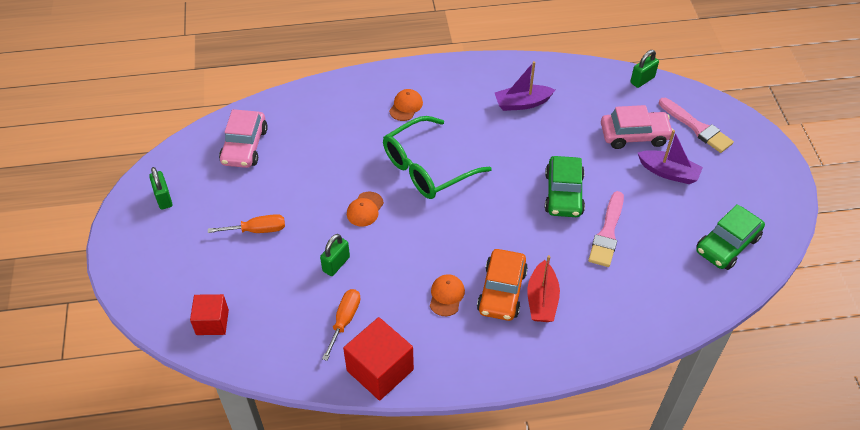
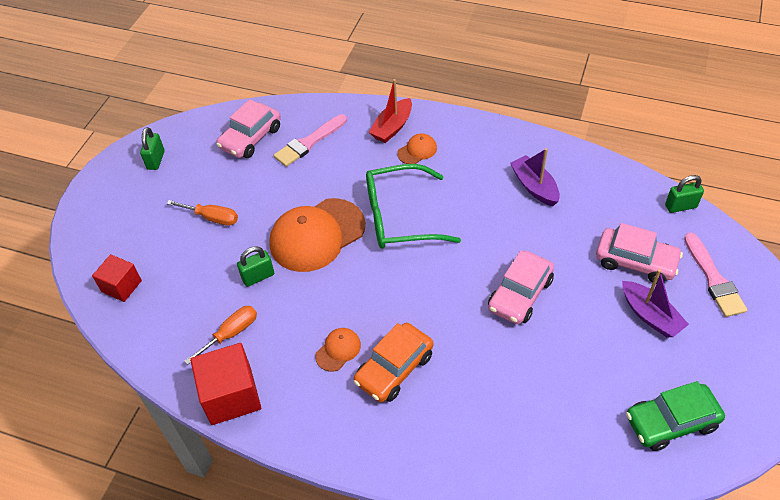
camera: 30 degrees right, 0 degrees up
orange cap [347,192,384,226] -> orange cap [269,198,365,272], size x2.22
purple boat [495,61,555,111] -> purple boat turned 45 degrees clockwise [510,148,560,206]
red boat [527,255,560,322] -> red boat moved to [369,79,412,143]
green car [545,156,585,217] -> pink car [488,251,554,324]
pink brush [588,191,624,267] -> pink brush moved to [273,114,347,167]

